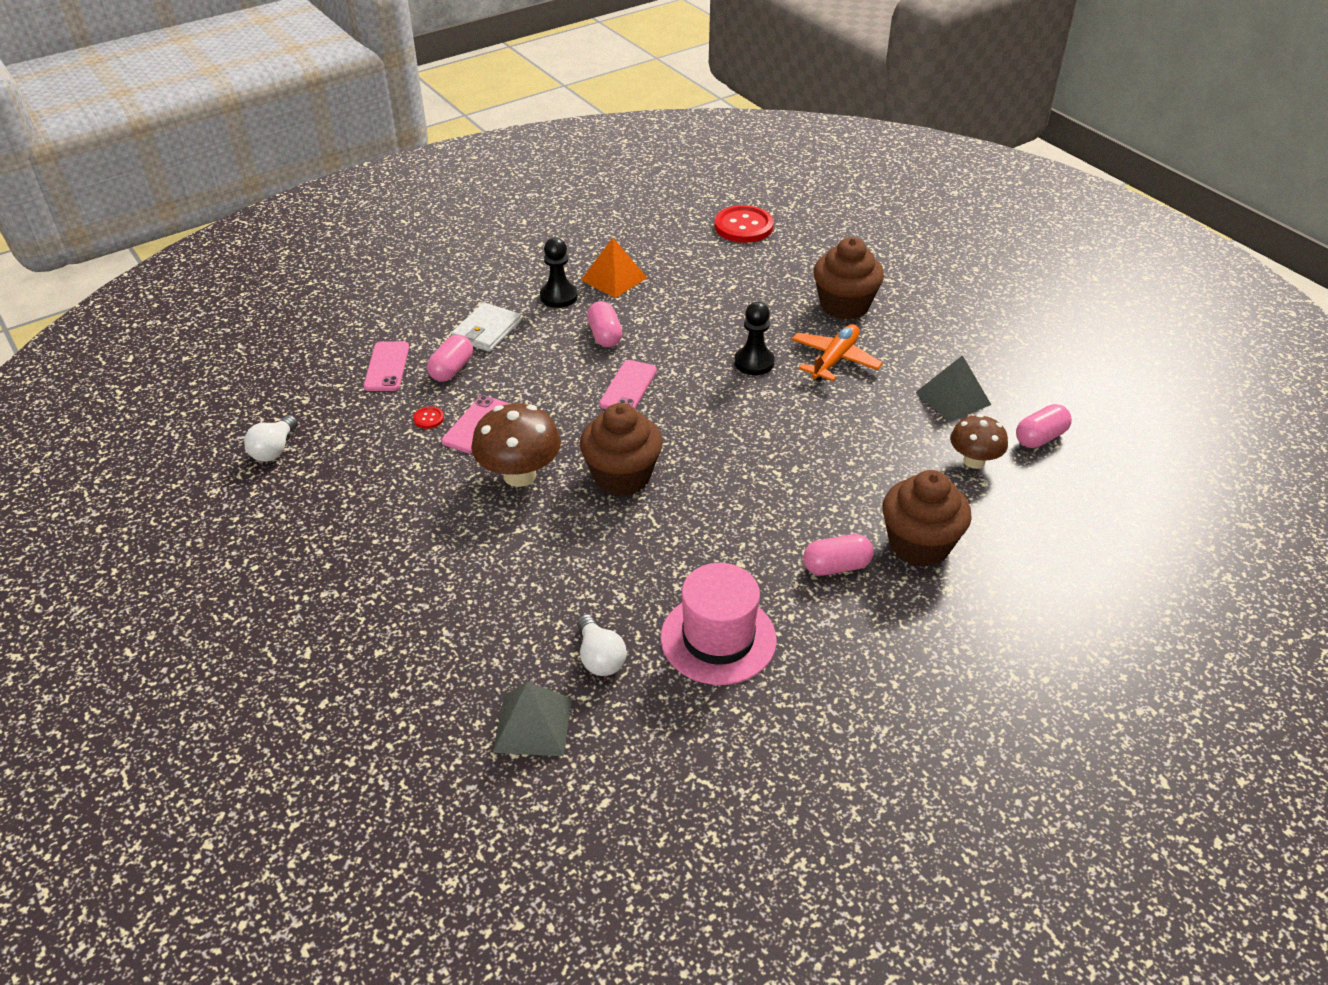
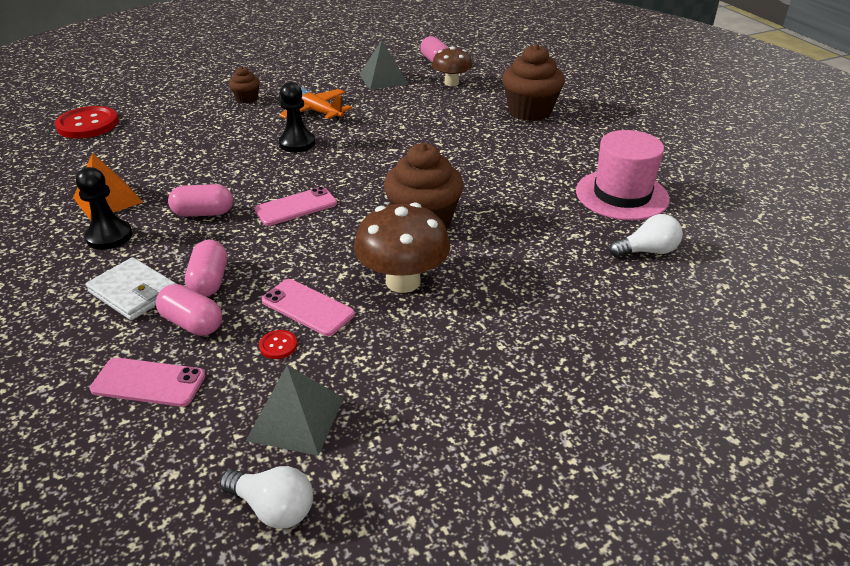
camera: 80 degrees left, 5 degrees down
grey pyramid [493,682,572,756] -> grey pyramid moved to [246,365,344,456]
pink phone [599,360,657,409] -> pink phone turned 60 degrees counterclockwise [254,187,337,226]
pink capsule [803,534,874,576] -> pink capsule moved to [185,240,227,297]
brown cupcake [813,237,884,320] -> brown cupcake [229,66,260,104], size x0.51

